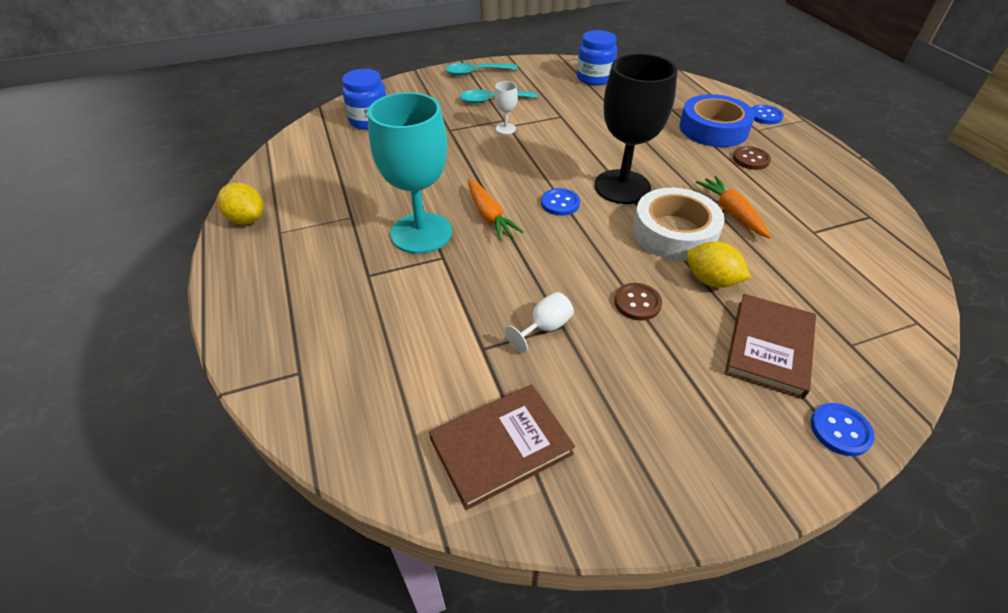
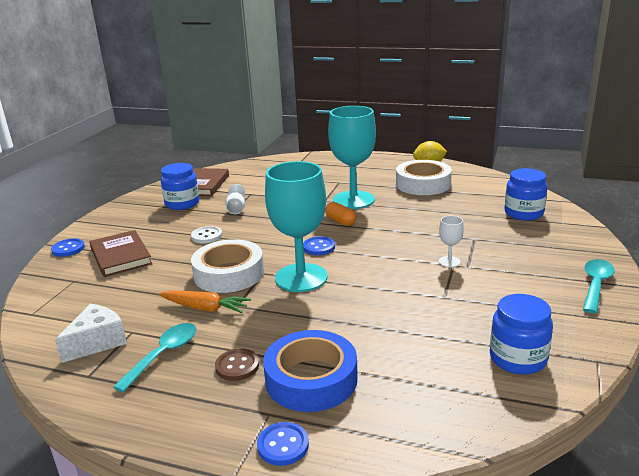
camera: 130 degrees right, 20 degrees down
turquoise spoon [460,90,538,104] -> turquoise spoon moved to [113,323,197,392]
orange carrot [468,179,524,241] -> orange capsule [325,202,357,226]
black goblet [594,53,678,204] -> turquoise goblet [265,161,328,292]
brown button [614,283,662,321] -> white button [191,226,222,244]
yellow lemon [686,241,751,288] -> none
none -> white cheese [55,304,127,363]
none -> blue jar [161,163,199,210]
none -> white tape [396,160,452,195]

